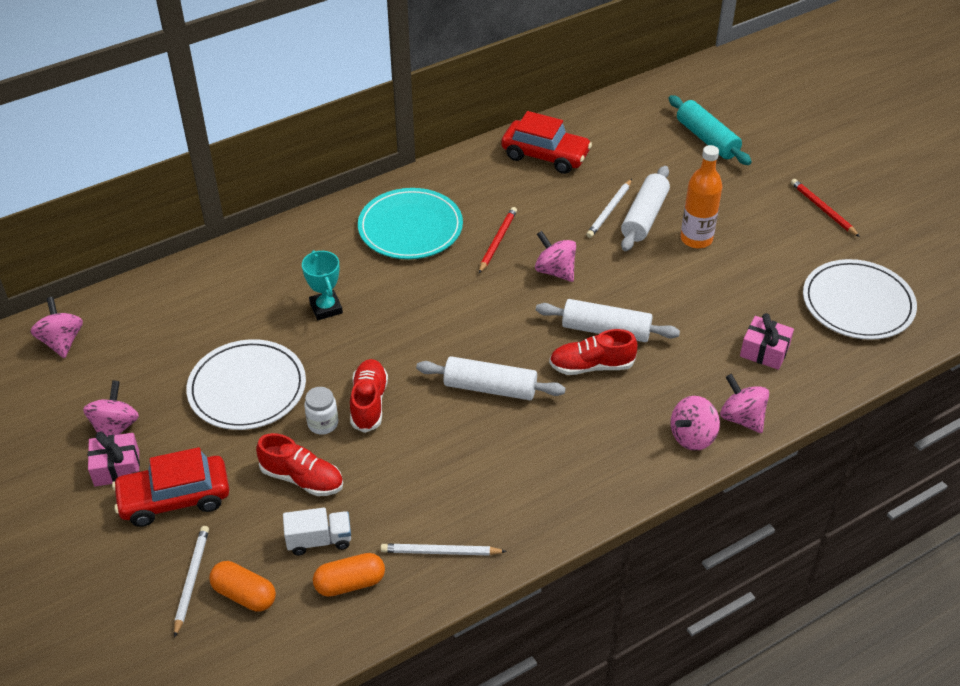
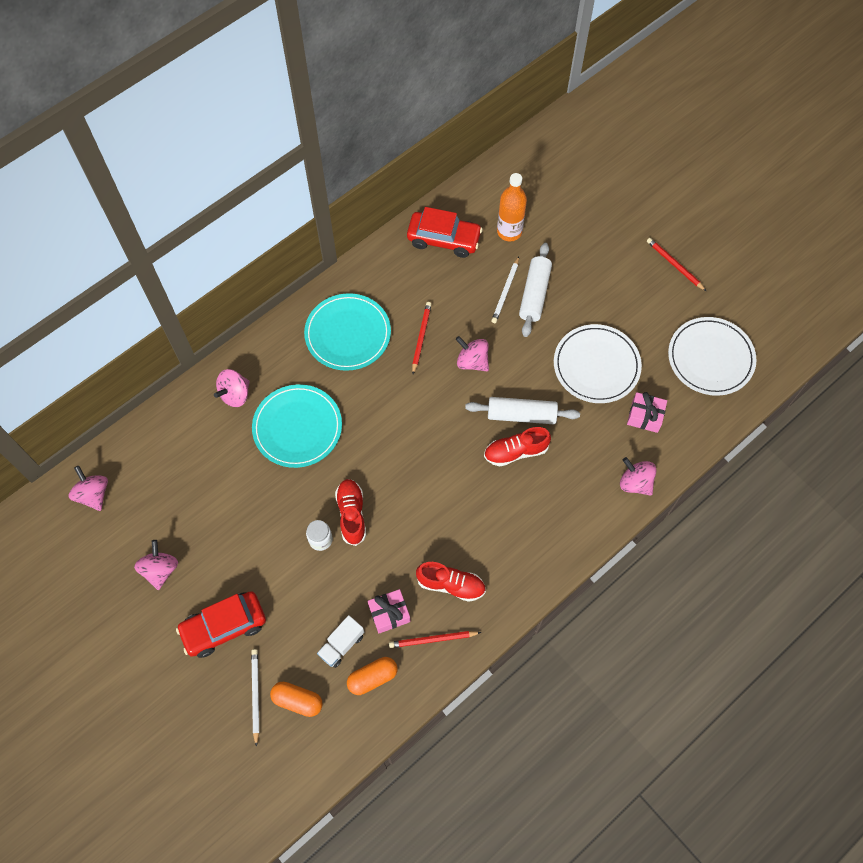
camera: 10 degrees left, 20 degrees up
pink gift [88,431,140,486] -> pink gift moved to [368,589,411,633]
white plate [186,339,306,430] -> white plate moved to [554,324,642,403]
red shoe [256,433,343,496] -> red shoe moved to [416,562,486,602]
white truck [283,508,351,556] -> white truck turned 150 degrees clockwise [317,615,364,668]
turquoise trophy [302,250,343,320] -> turquoise plate [252,384,342,468]
white pencil [380,544,507,556] -> red pencil [389,631,481,648]
white rolling pin [416,356,566,400] -> none
turquoise rolling pin [669,95,752,165] -> none
pink spinning top [671,396,720,451] -> pink spinning top moved to [214,369,250,407]
orange bottle [681,145,723,248] -> orange bottle moved to [497,173,527,242]

